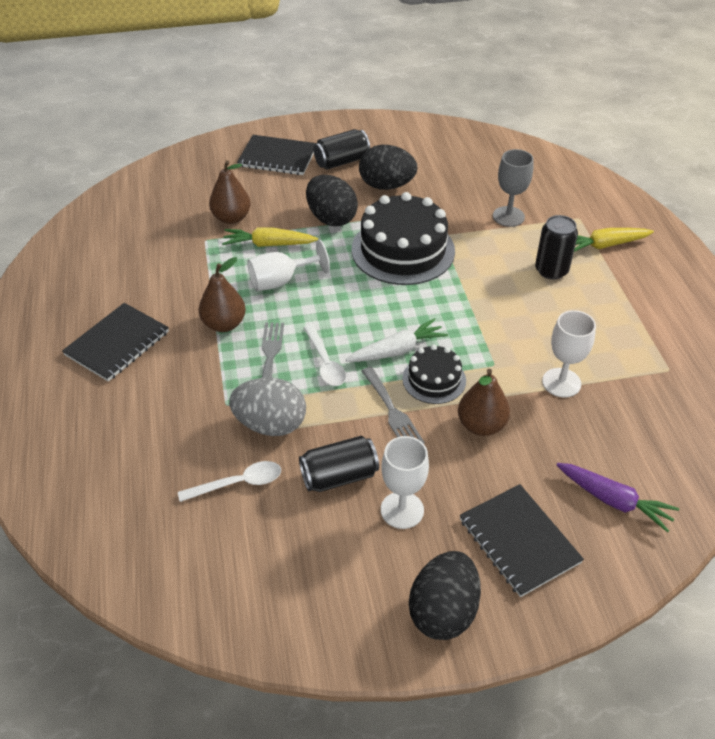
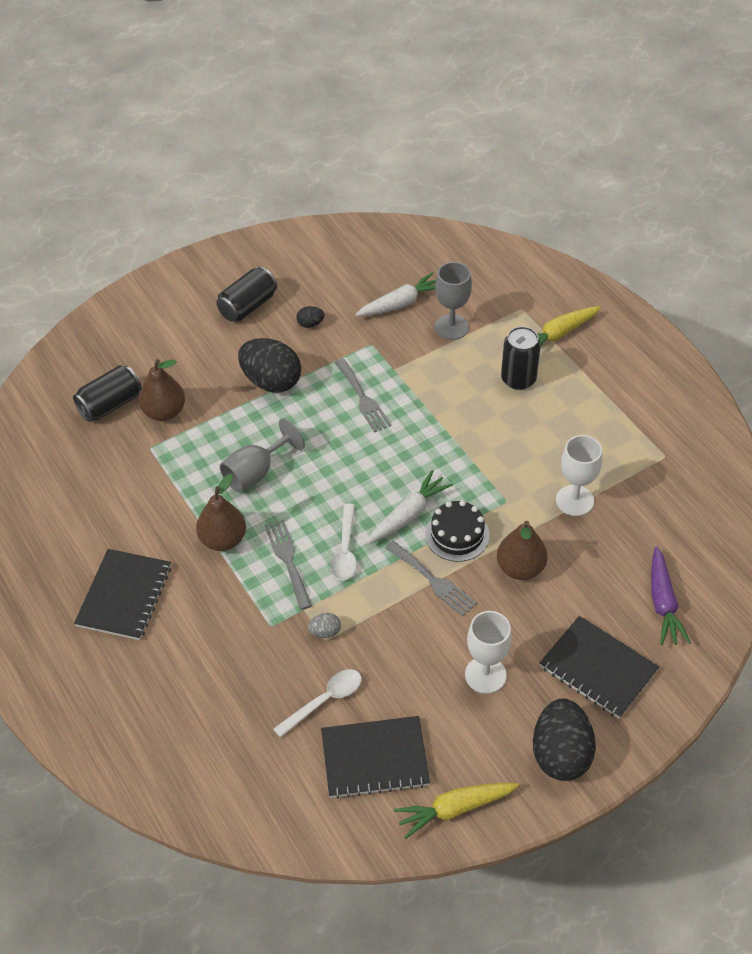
camera: 20 degrees left, 5 degrees up
yellow carrot [222,227,318,247] -> yellow carrot moved to [394,783,519,839]
grey egg [229,378,306,436] -> grey egg [308,613,341,638], size x0.43
black notebook [237,135,317,175] -> black notebook moved to [321,716,430,799]
white goblet [247,240,330,291] -> grey goblet [220,418,305,493]
black can [299,436,379,492] -> black can moved to [73,365,142,422]
white spoon [304,324,346,386] -> white spoon turned 45 degrees clockwise [331,504,357,580]
black cake [352,192,455,285] -> grey fork [334,359,392,432]
black egg [359,145,417,190] -> black egg [296,306,324,328], size x0.43
purple carrot [556,463,679,533] -> purple carrot turned 75 degrees clockwise [651,546,691,646]
none -> white carrot [355,272,436,316]

